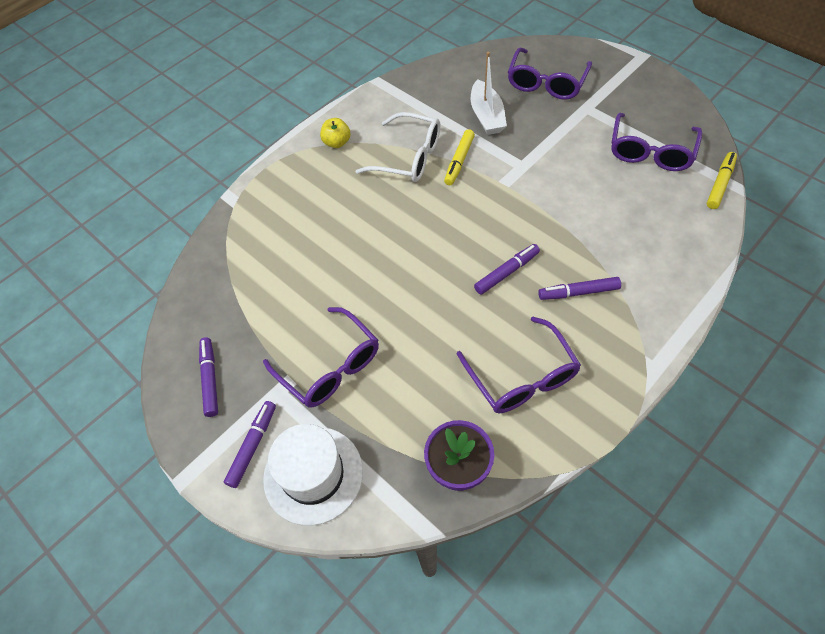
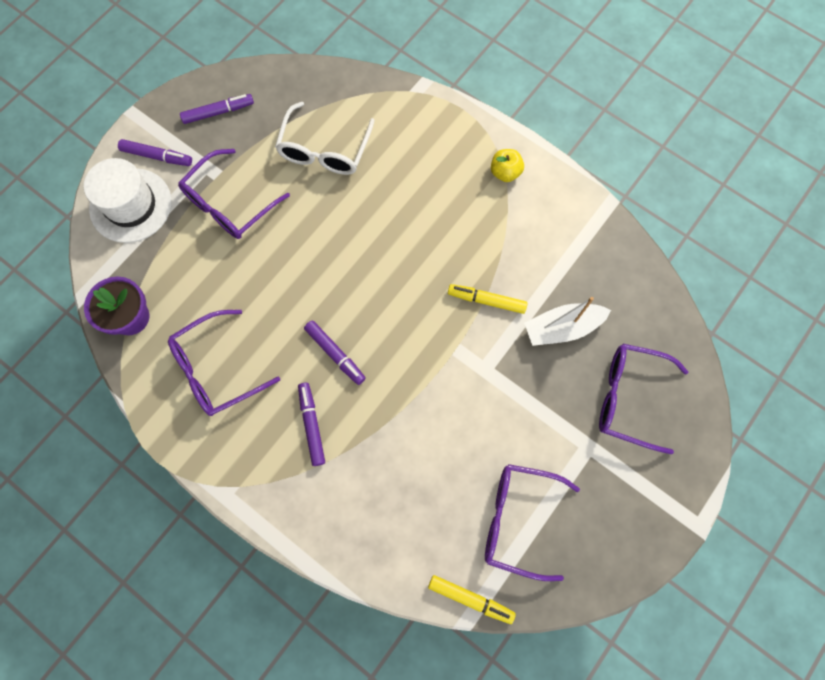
camera: 80 degrees right, 15 degrees up
white glasses [355,112,440,182] -> white glasses moved to [275,101,375,175]

